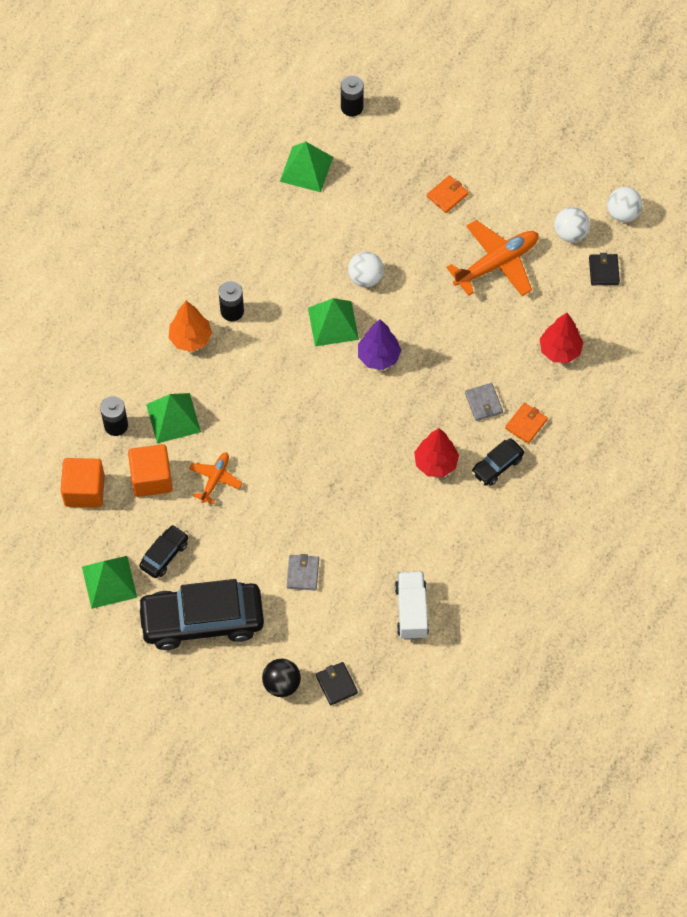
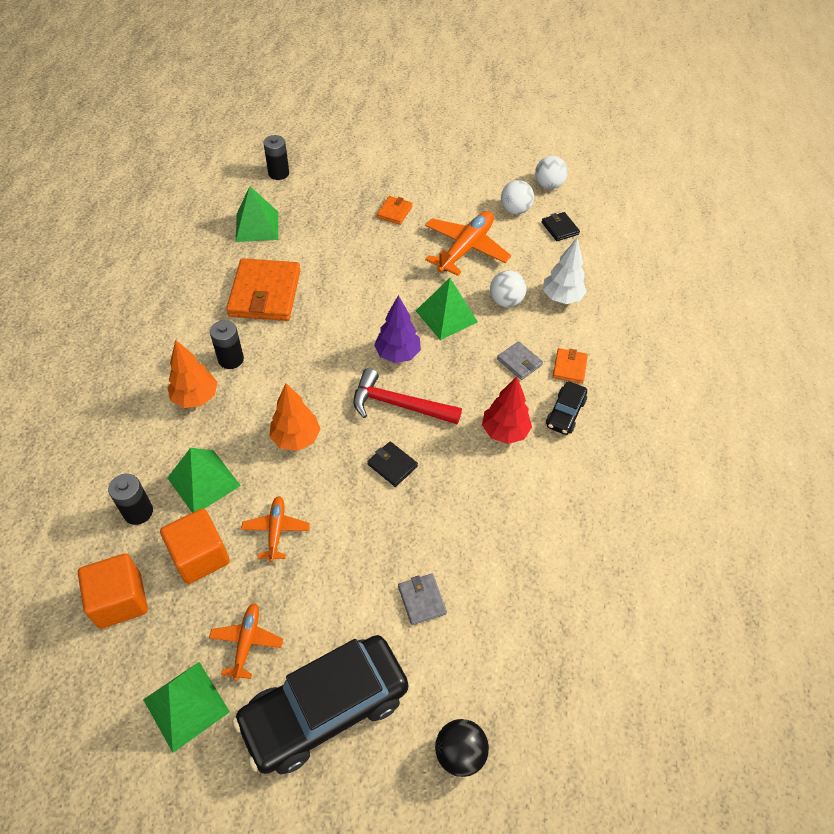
camera: 25 degrees left, 10 degrees down
black car [139,525,188,578] -> orange plane [209,603,283,681]
green pyramid [308,298,359,346] -> green pyramid moved to [416,278,478,340]
black wallet [316,662,358,705] -> black wallet moved to [367,441,418,487]
white ball [348,252,384,287] -> white ball moved to [490,270,526,307]
white truck [395,572,429,640] -> none
red tree [540,313,583,363] -> white tree [543,237,587,304]
none -> orange wallet [226,258,301,321]
none -> orange tree [269,383,320,451]
none -> red hammer [353,368,462,424]

